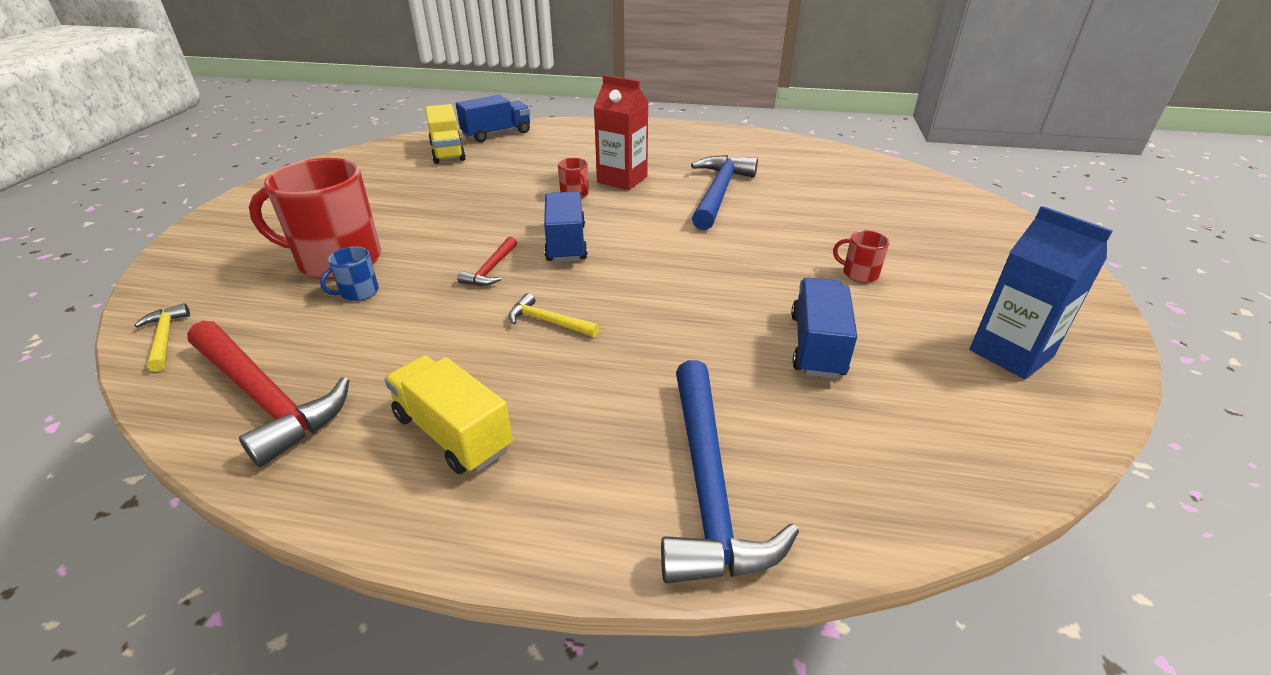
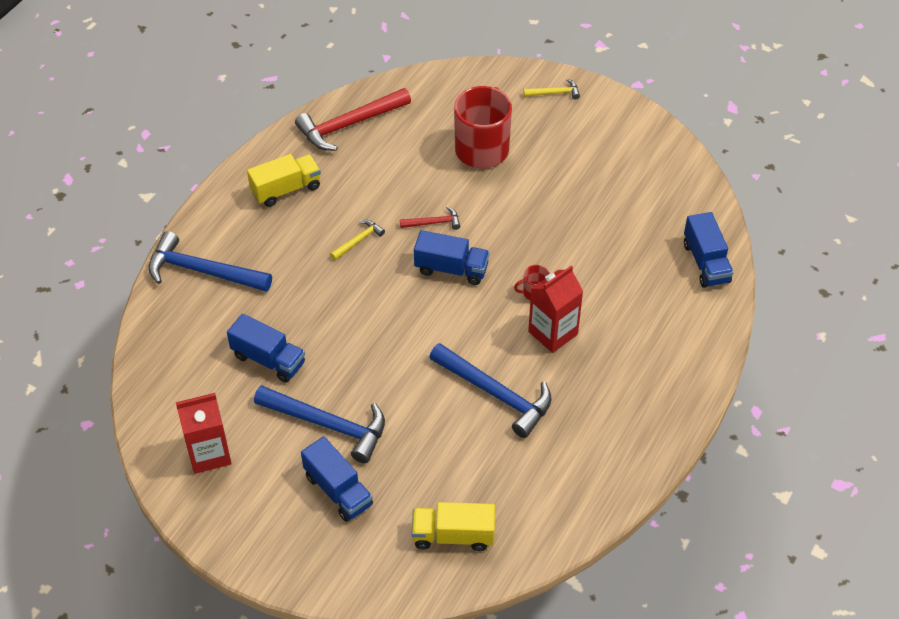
camera: 110 degrees right, 15 degrees up
yellow hammer [134,303,190,372] -> yellow hammer moved to [523,79,580,100]
blue mug [320,246,379,301] -> none
yellow truck [425,104,466,164] -> yellow truck moved to [412,502,495,551]
red hammer [457,237,517,286] -> red hammer turned 135 degrees clockwise [400,207,460,230]
red mug [833,230,889,283] -> blue hammer [254,385,385,463]
blue carton [970,206,1113,379] -> red carton [176,393,232,474]
none -> blue truck [301,436,373,522]

